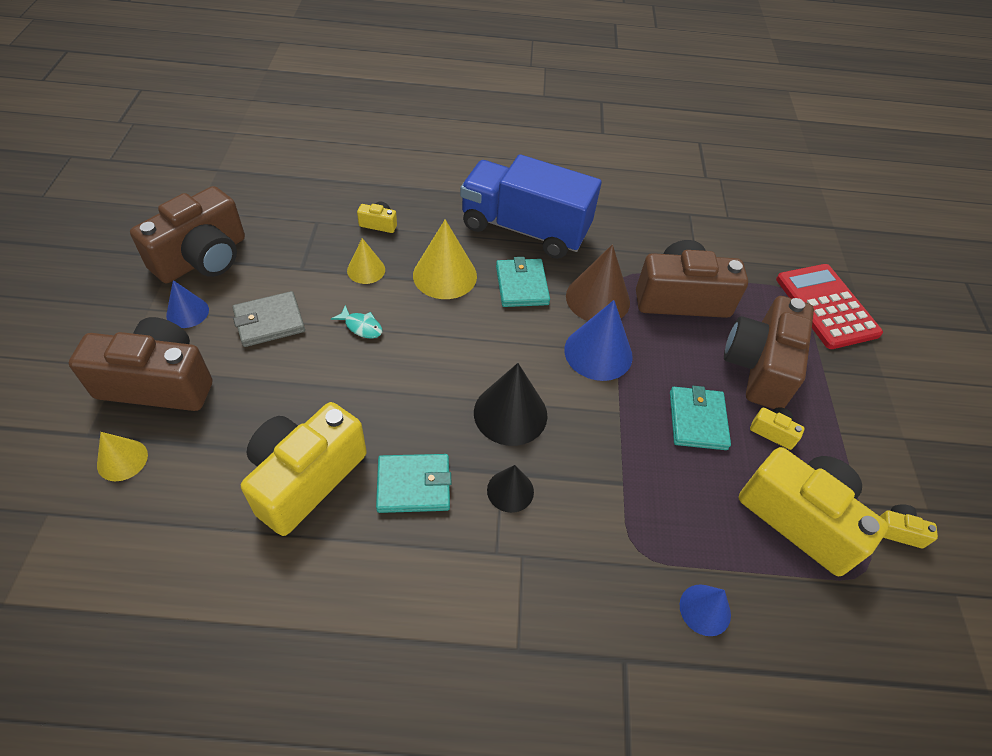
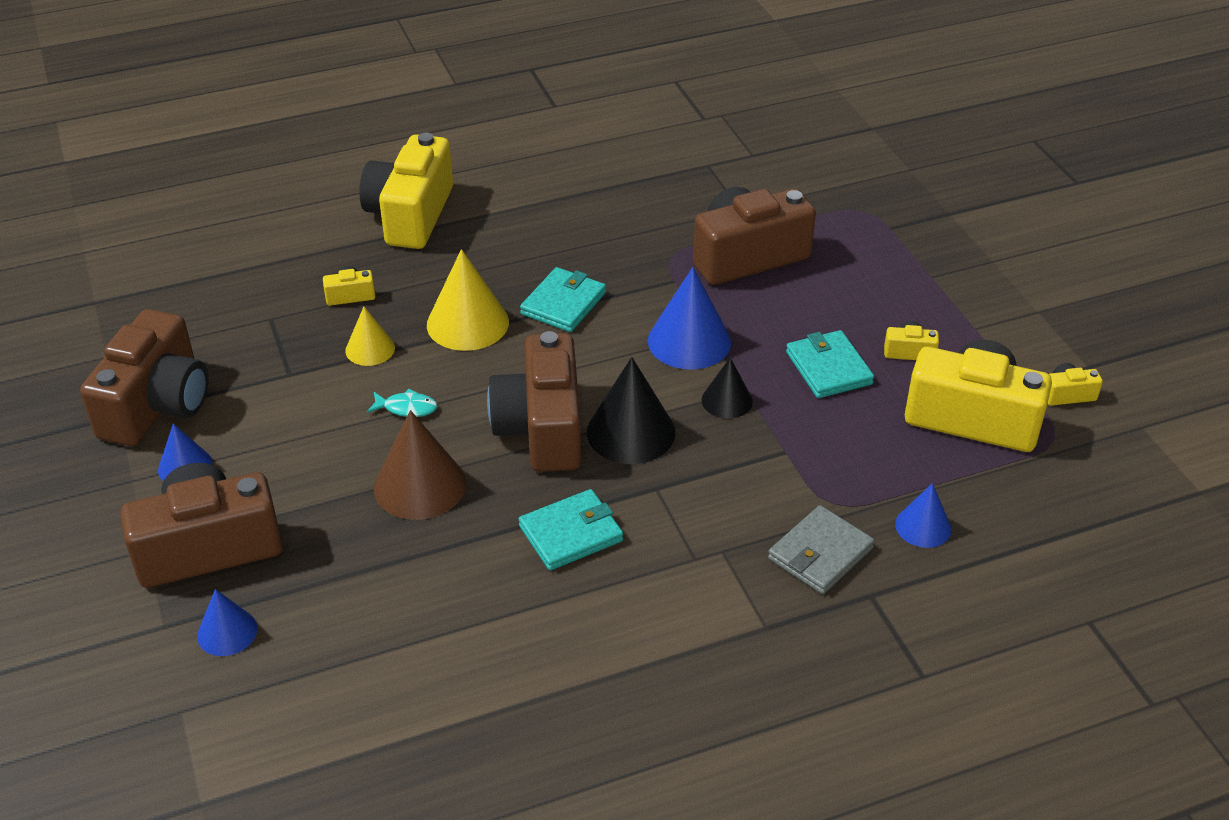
camera: 20 degrees left, 10 degrees down
yellow cone [97,432,148,481] -> blue cone [197,589,257,656]
grey wallet [232,291,305,347] -> grey wallet moved to [768,505,875,594]
yellow camera [241,402,367,536] -> yellow camera moved to [359,133,453,249]
blue truck [460,154,602,259] -> none
black cone [487,465,534,513] -> black cone moved to [702,358,753,419]
turquoise wallet [496,257,550,307] -> turquoise wallet turned 60 degrees clockwise [520,267,606,332]
brown cone [566,244,630,321] -> brown cone moved to [374,410,466,520]
brown camera [724,296,814,409] -> brown camera moved to [487,331,581,472]
red calculator [776,264,883,349] -> none

